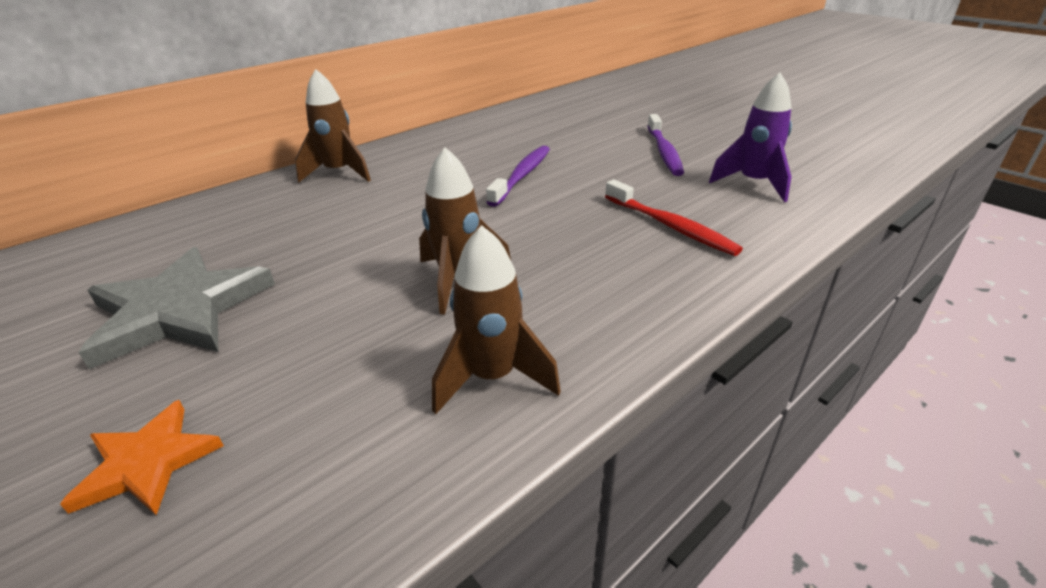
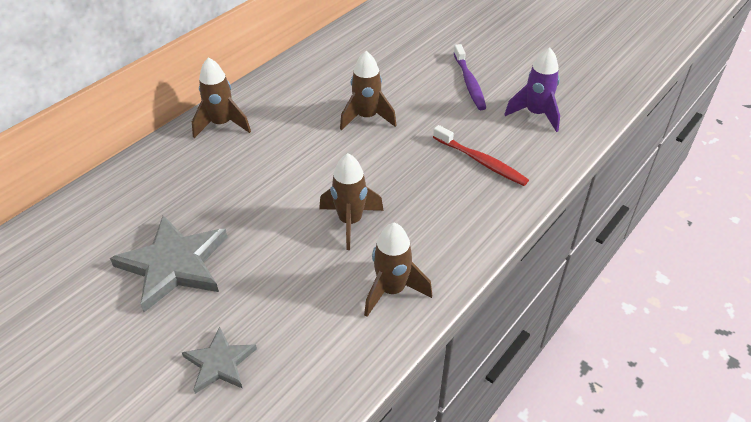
camera: 10 degrees left, 10 degrees up
orange star [60,400,224,515] -> grey star [182,327,257,394]
purple toothbrush [486,146,550,207] -> brown rocket [340,51,397,131]

